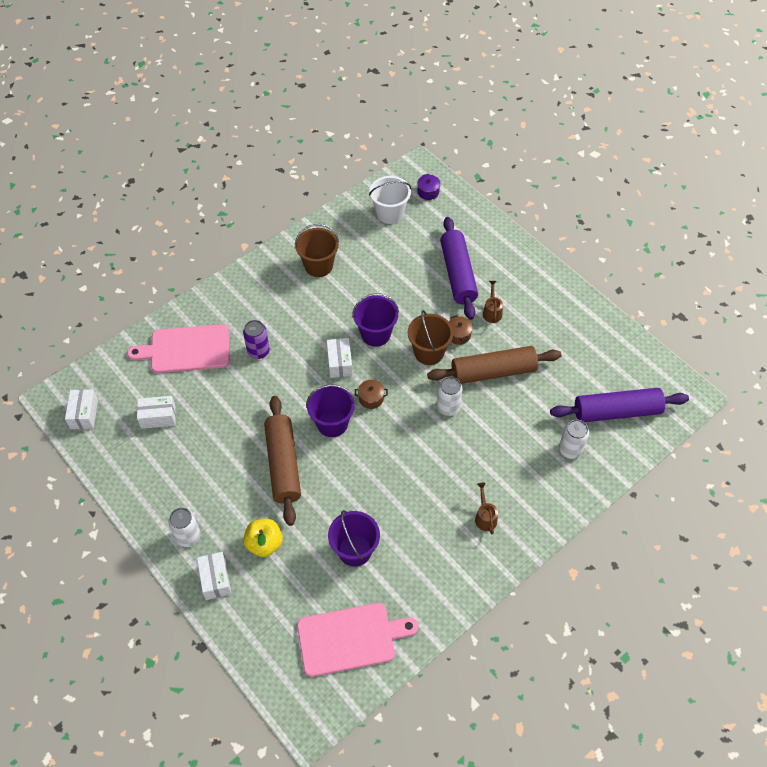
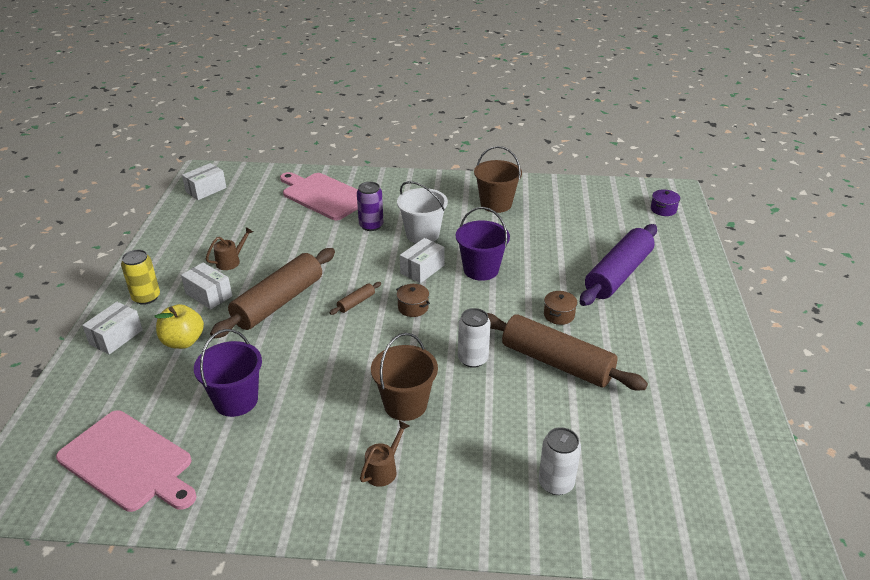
camera: 45 degrees right, 20 degrees down
white box [137,396,176,429] -> white box moved to [181,262,232,309]
white can [168,508,201,547] -> yellow can [121,250,160,305]
purple bucket [306,384,356,437] -> brown rolling pin [330,282,381,315]
white bucket [369,176,411,224] -> white bucket moved to [397,181,448,243]
brown bucket [408,310,454,365] -> brown bucket moved to [371,333,438,421]
brown watering can [483,281,503,323] -> brown watering can moved to [206,227,253,270]
purple rolling pin [550,388,689,422] -> none

